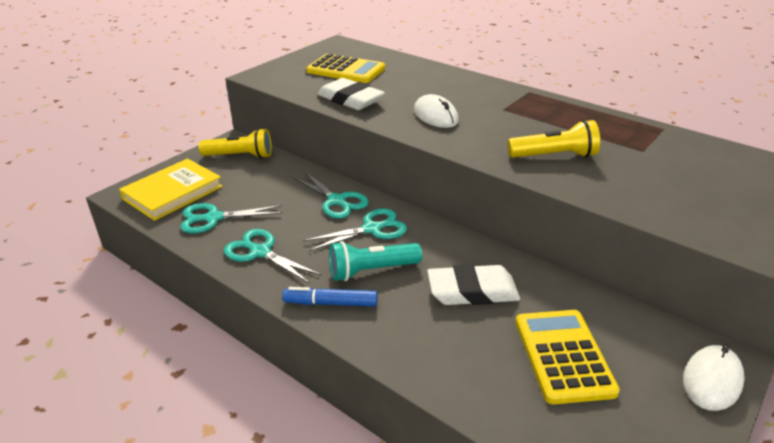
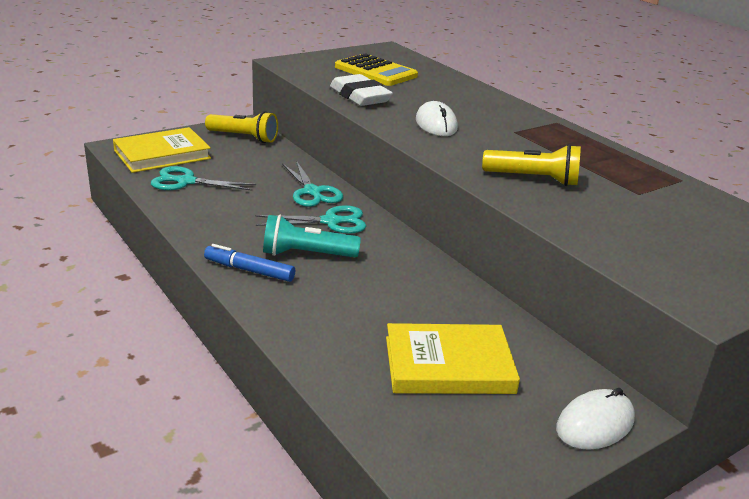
camera: 15 degrees right, 5 degrees down
turquoise scissors [224,229,321,284] -> none
white eraser [427,264,520,305] -> none
yellow calculator [515,310,620,404] -> yellow book [386,323,520,394]

